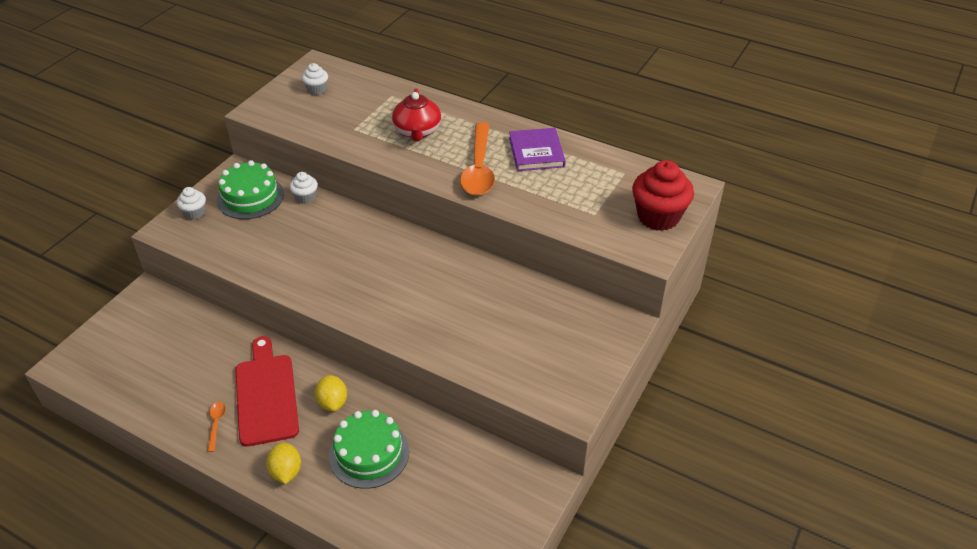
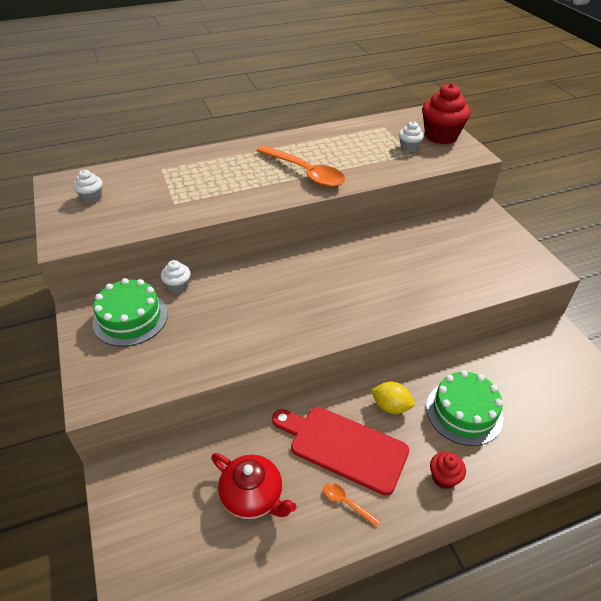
camera: 50 degrees left, 0 degrees up
white cupcake [177,187,206,220] -> white cupcake moved to [399,121,424,152]
yellow lemon [266,442,301,484] -> red cupcake [430,452,466,489]
red teapot [392,88,441,142] -> red teapot moved to [211,453,297,519]
purple book [509,128,566,171] -> none

